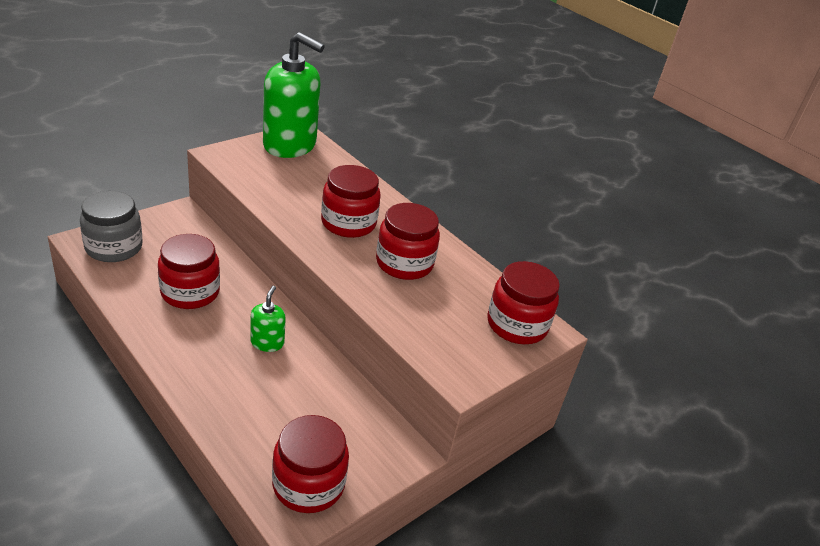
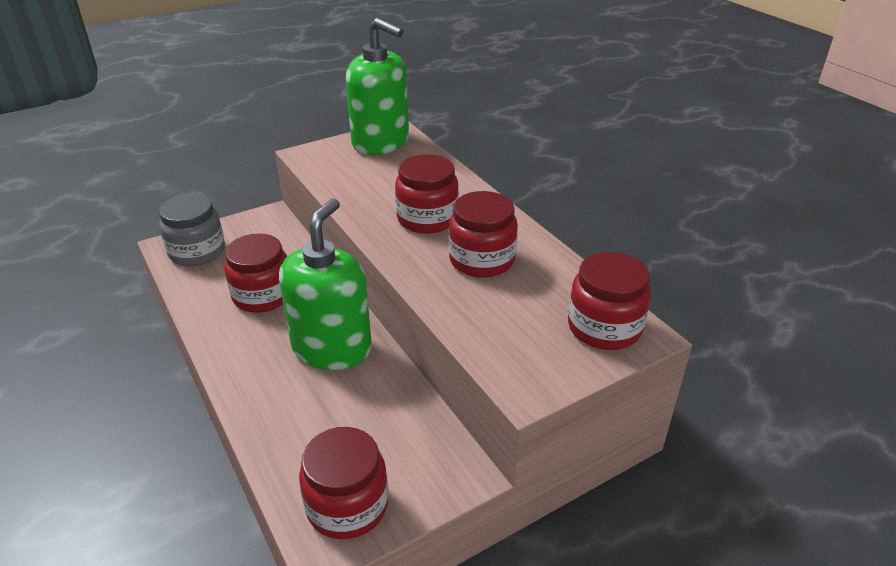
camera: 15 degrees right, 0 degrees up
green soap dispenser [250,286,286,352] -> green soap dispenser [279,198,372,370], size x2.25

